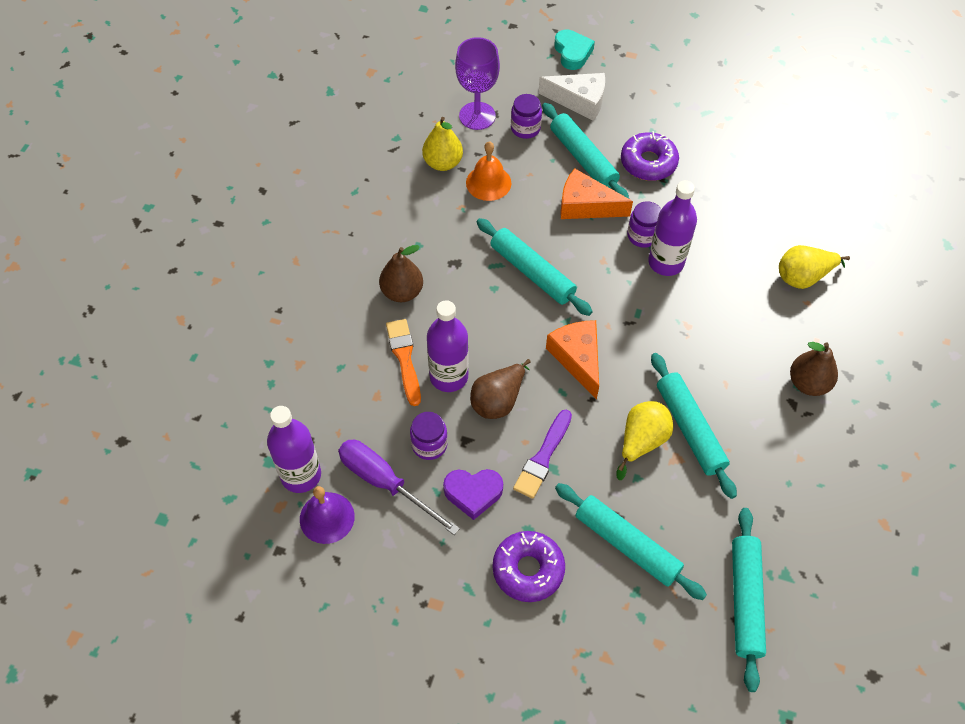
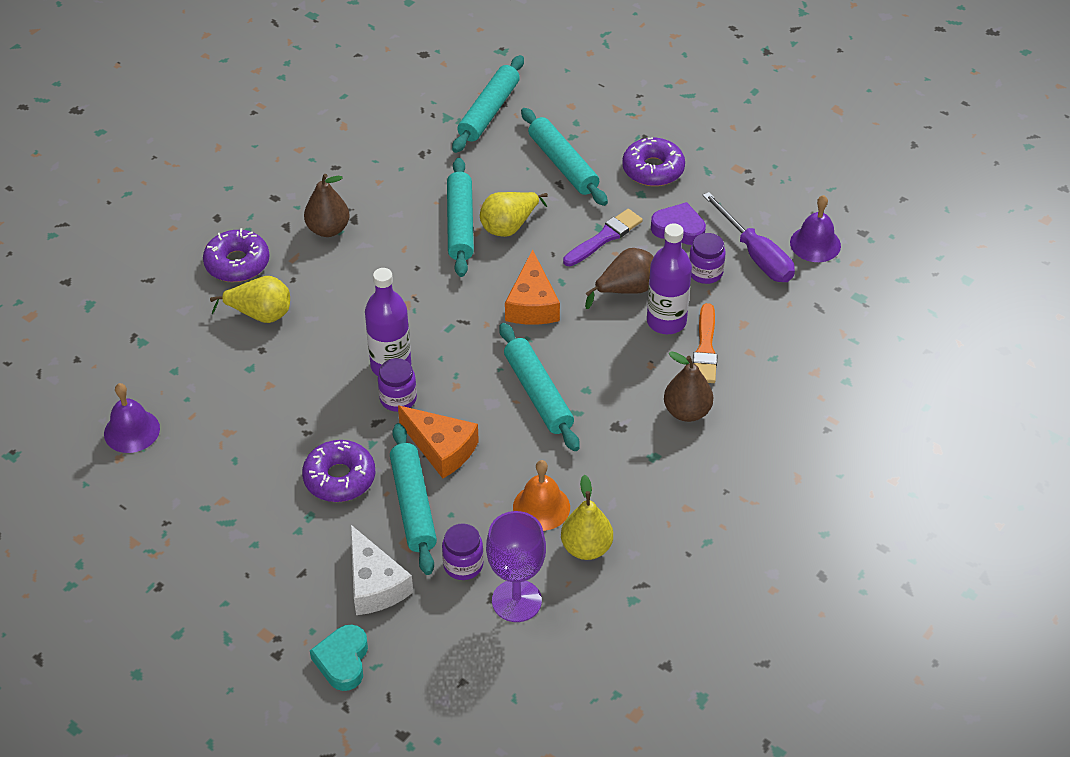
camera: 160 degrees left, 10 degrees down
purple bottle [267,406,321,493] -> none
white cheese [539,73,605,121] -> white cheese turned 150 degrees counterclockwise [351,525,413,615]
none -> purple bell [104,383,160,453]
none -> purple donut [203,228,269,282]

